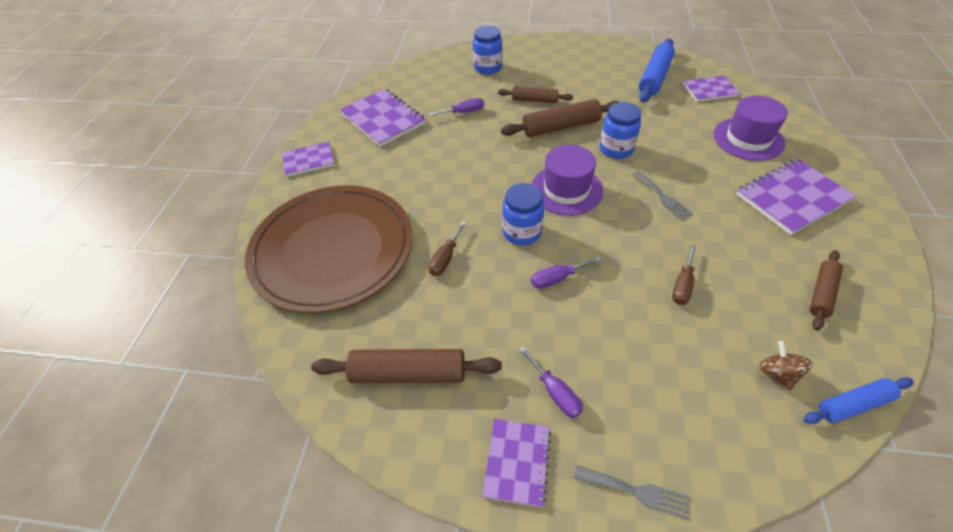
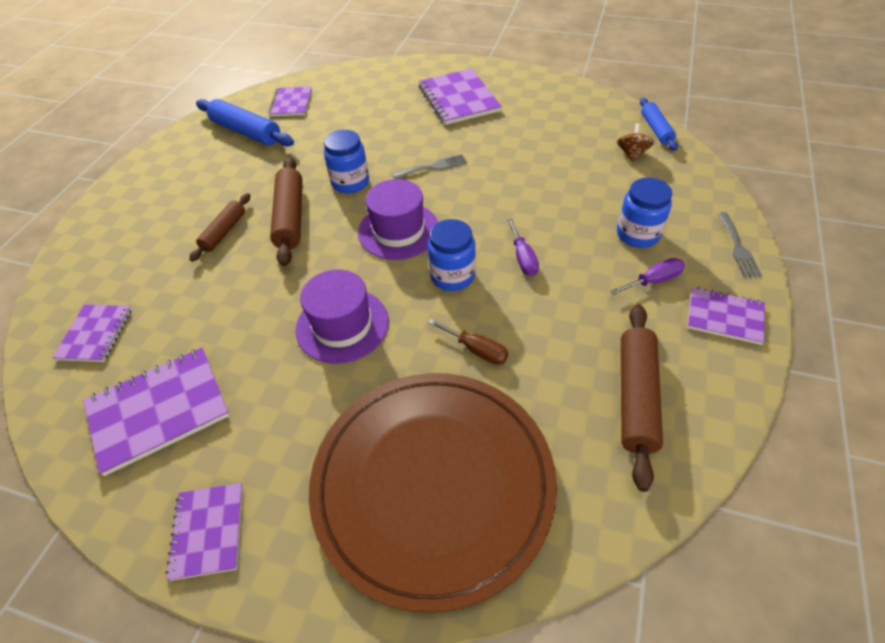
camera: 80 degrees left, 0 degrees up
purple screwdriver [429,98,484,116] -> none
blue jar [473,26,503,75] -> blue jar moved to [617,178,672,248]
grey fork [574,465,691,520] -> grey fork turned 150 degrees clockwise [718,212,762,277]
brown screwdriver [672,244,696,305] -> none
purple hat [713,96,788,161] -> purple hat moved to [295,269,389,364]
brown spinning top [759,341,813,390] -> brown spinning top turned 105 degrees clockwise [617,123,654,162]
brown rolling pin [810,250,843,331] -> none
none -> purple notebook [52,305,132,362]

